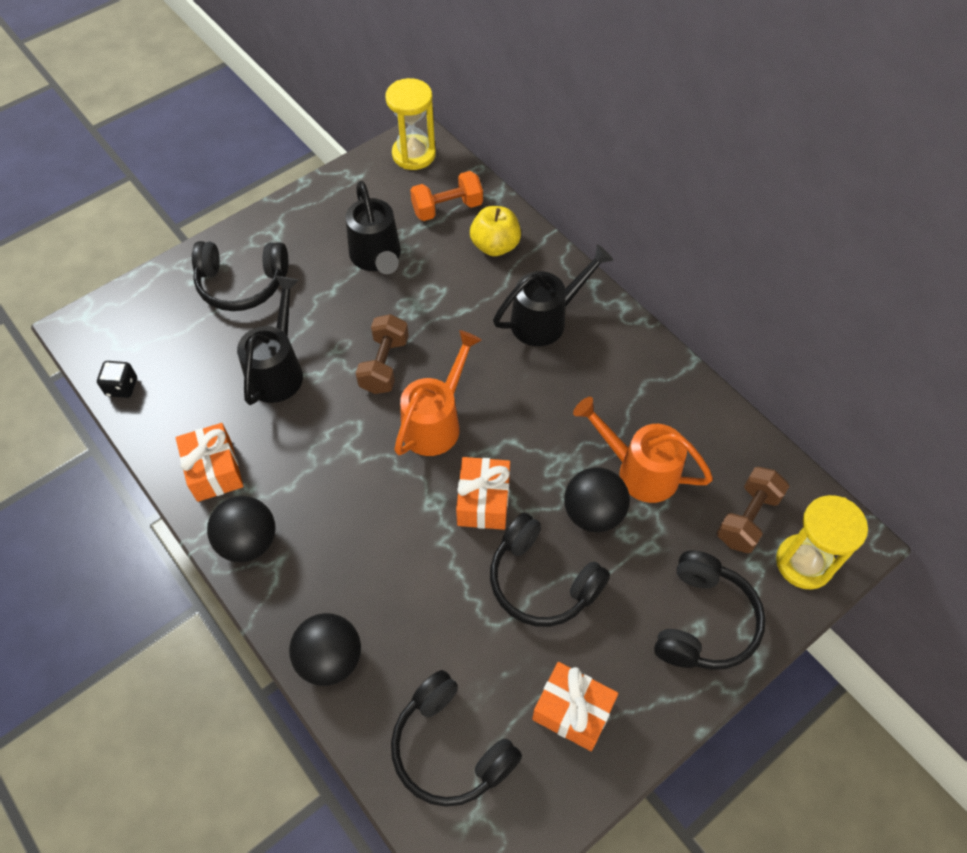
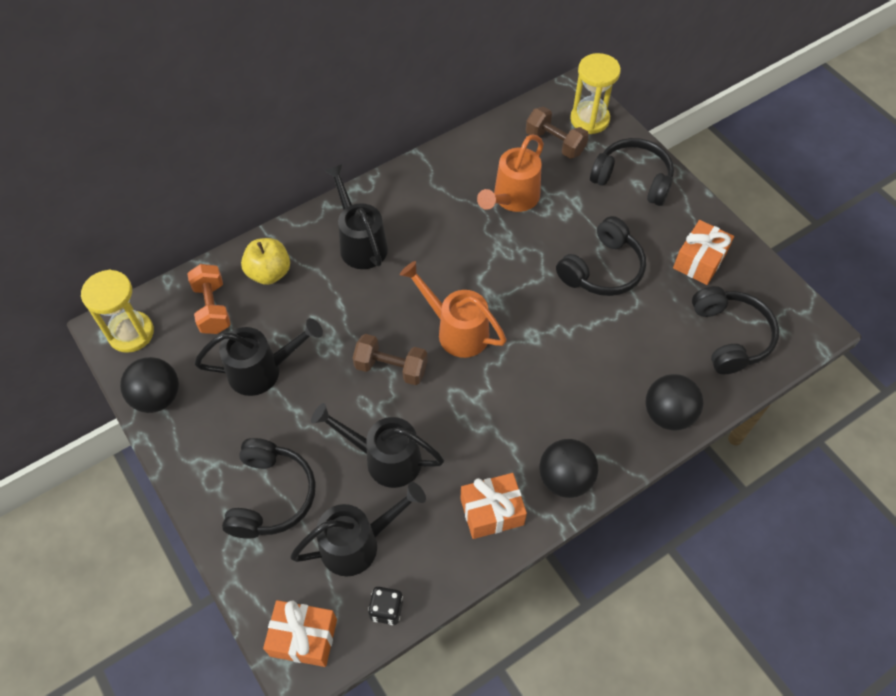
camera: 85 degrees left, 0 degrees up
black headphones [391,670,522,807] -> black headphones turned 60 degrees counterclockwise [692,286,779,374]
orange gift [456,457,510,530] -> orange gift moved to [263,600,337,667]
black ball [564,467,630,533] -> black ball moved to [120,357,179,413]
none -> black watering can [290,482,426,577]

